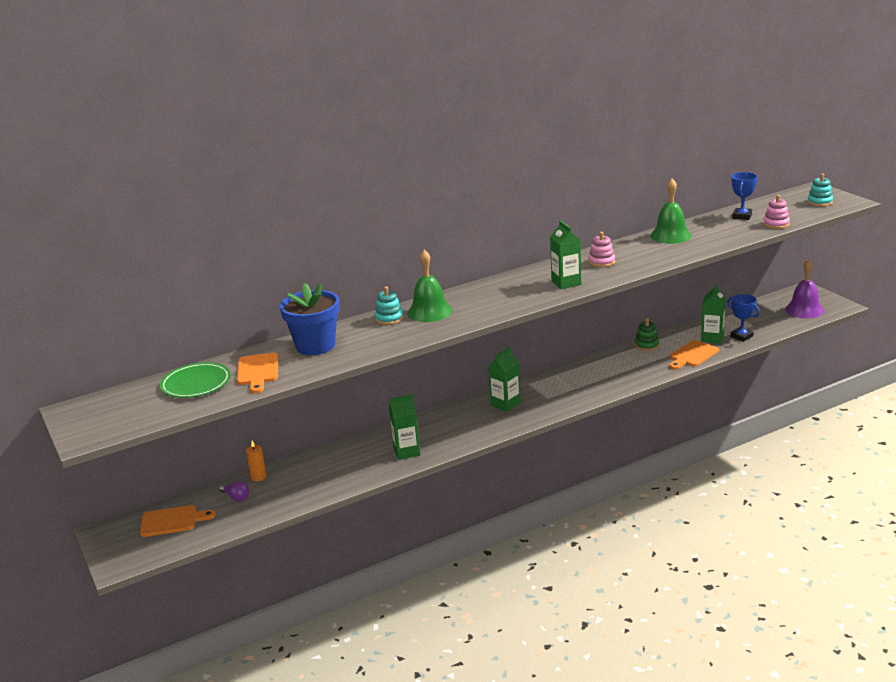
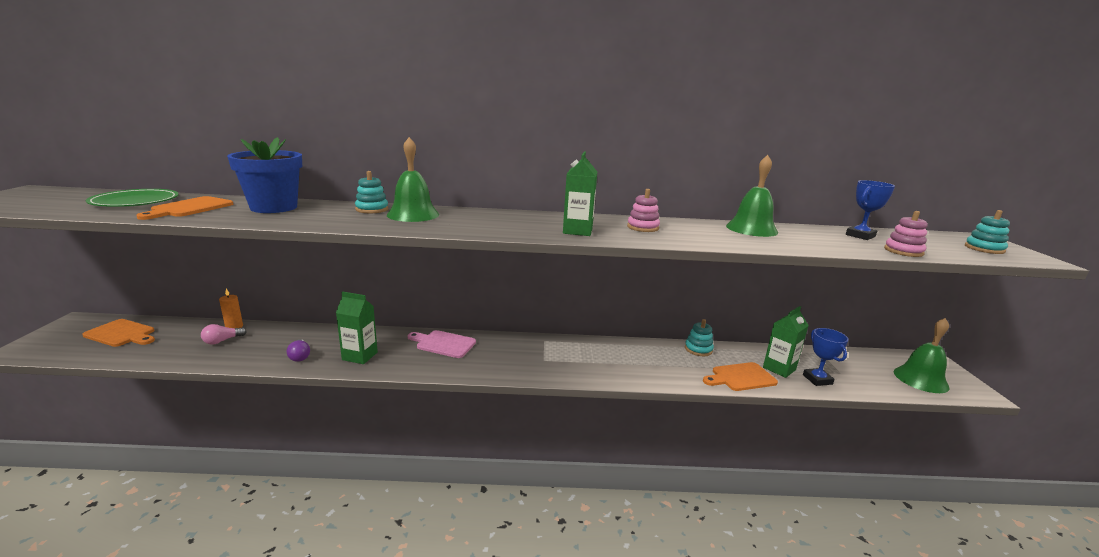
camera: 25 degrees right, 5 degrees down
purple light bulb [219,481,249,502] -> purple light bulb moved to [287,339,310,362]
green carton [488,347,521,412] -> none
green stacking toy [635,318,659,351] -> turquoise stacking toy [685,319,714,356]
purple bell [785,259,824,318] -> green bell [894,318,949,393]
none -> pink light bulb [201,324,247,345]
none -> pink cutting board [408,330,476,358]

